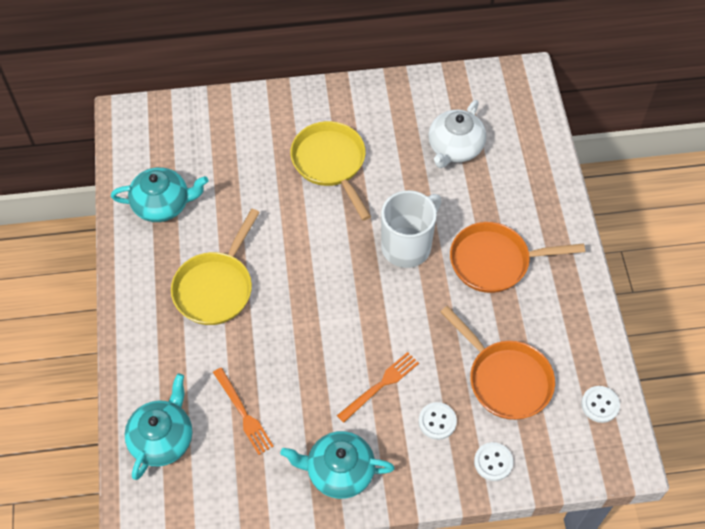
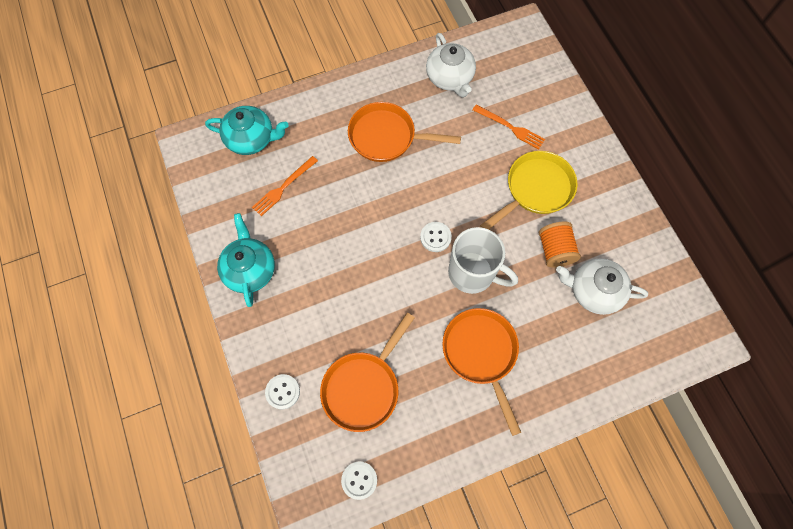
camera: 75 degrees right, 10 degrees up
turquoise teapot [111,167,208,222] -> white teapot [426,33,476,97]
yellow pan [171,209,260,325] -> orange pan [348,102,461,162]
orange fork [337,352,419,423] -> orange fork moved to [473,105,545,150]
white button [419,402,457,440] -> white button moved to [420,222,452,252]
none -> orange spool [539,222,581,268]

